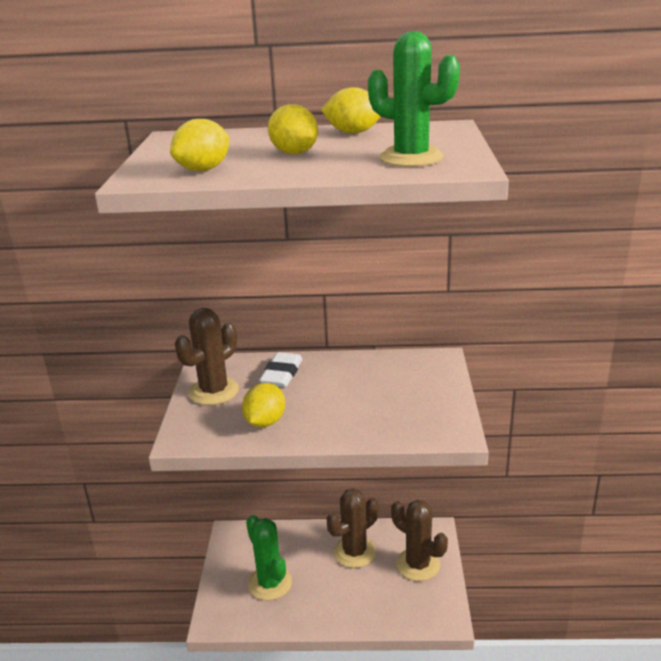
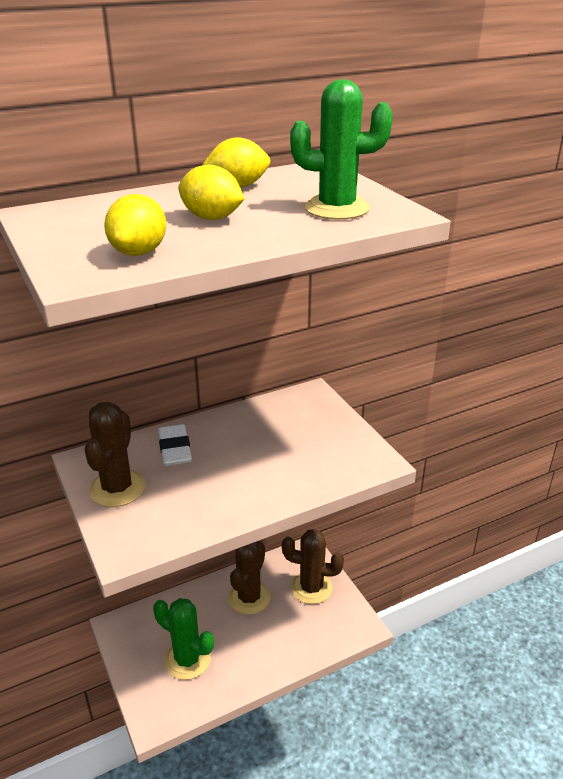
camera: 30 degrees left, 5 degrees up
yellow lemon [242,383,285,427] -> none

